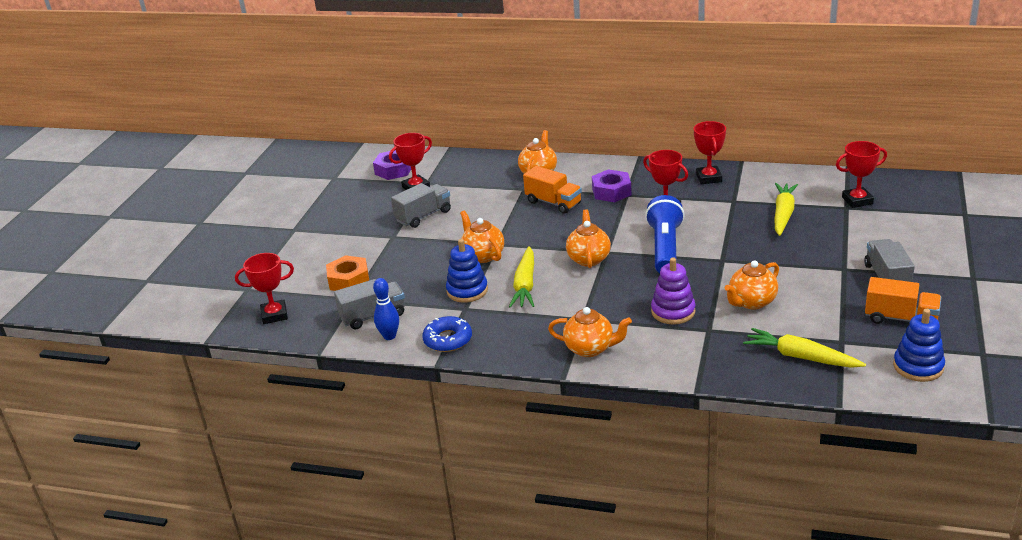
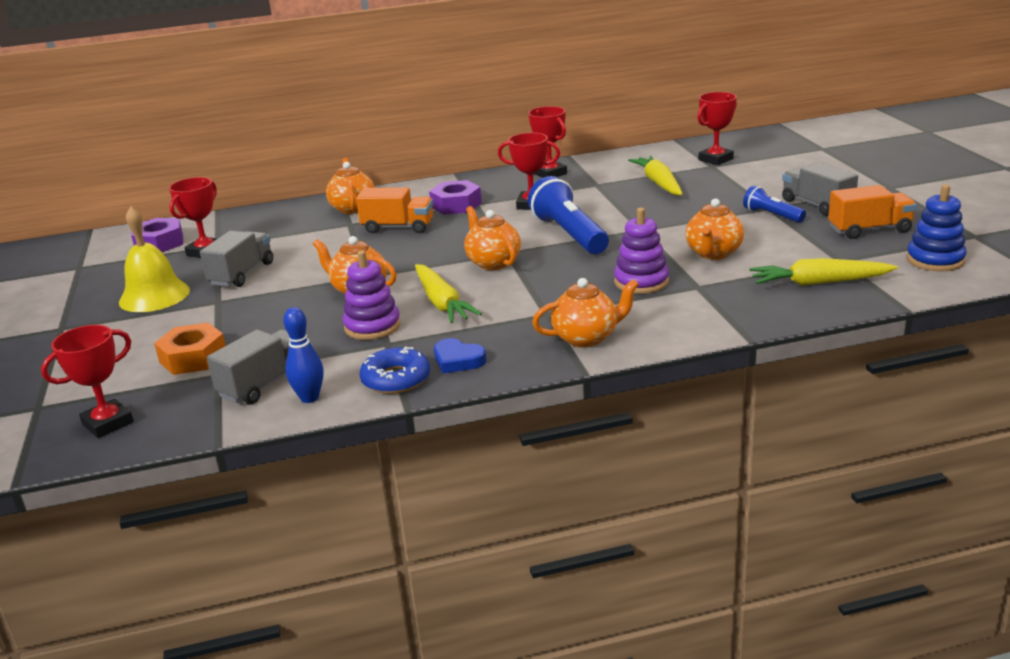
camera: 30 degrees left, 5 degrees down
blue stacking toy [446,239,488,303] -> purple stacking toy [343,250,401,340]
none -> yellow bell [119,206,190,312]
none -> blue heart [434,338,486,373]
none -> blue flashlight [743,186,806,223]

